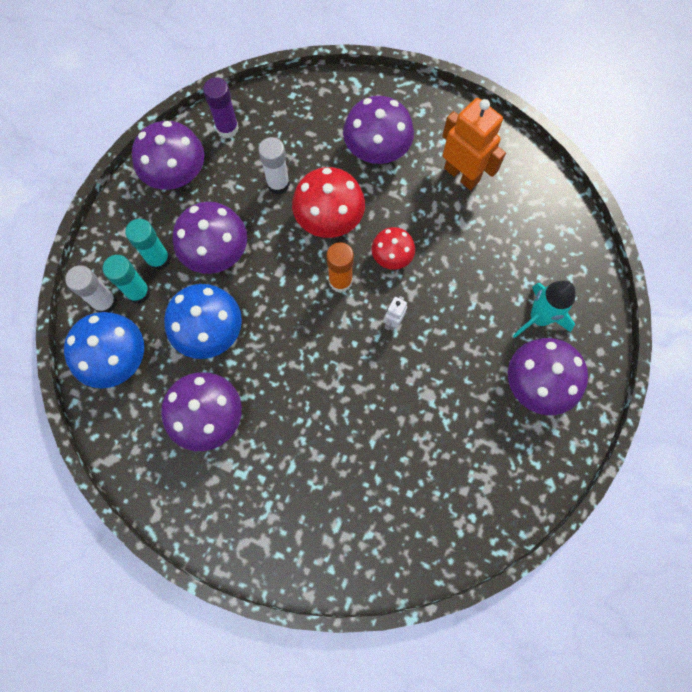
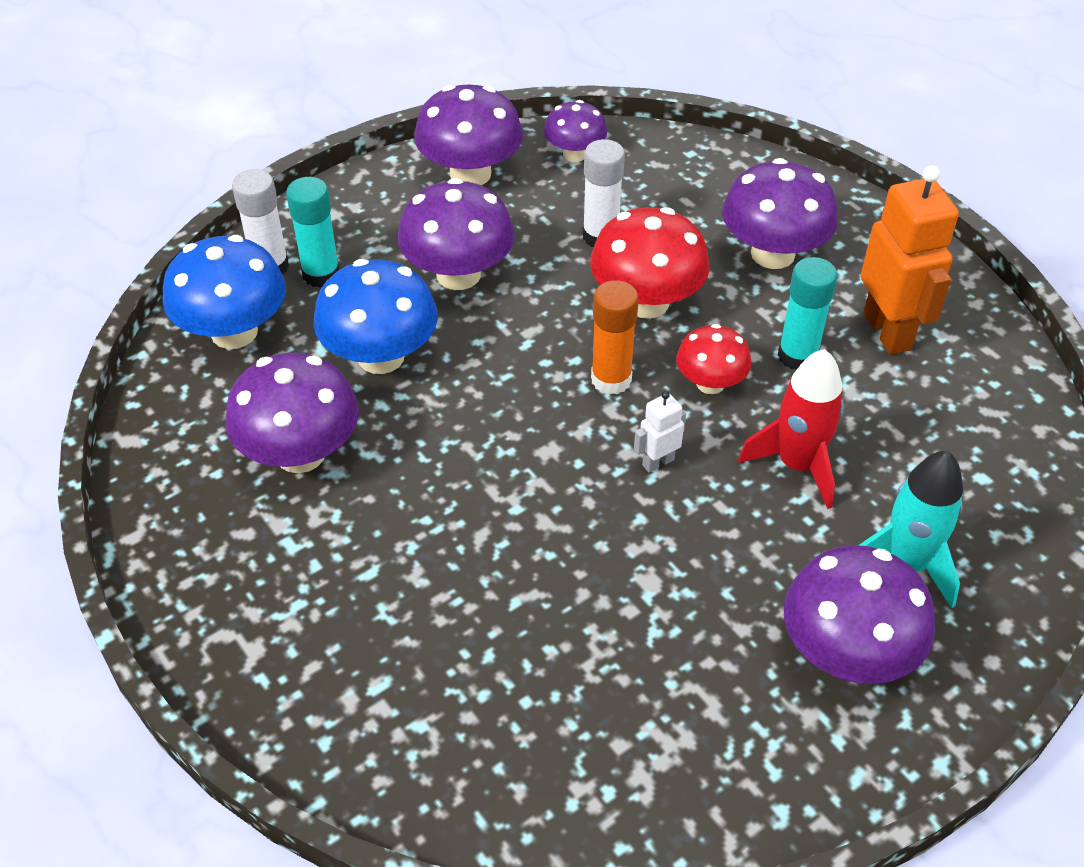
camera: 30 degrees right, 25 degrees down
turquoise glue stick [125,219,170,271] -> turquoise glue stick moved to [778,257,838,370]
purple glue stick [203,77,239,138] -> purple mushroom [544,100,607,162]
none -> red rocket [738,349,844,509]

